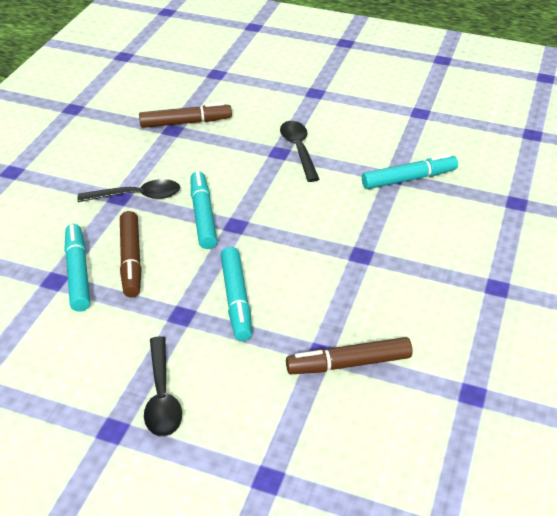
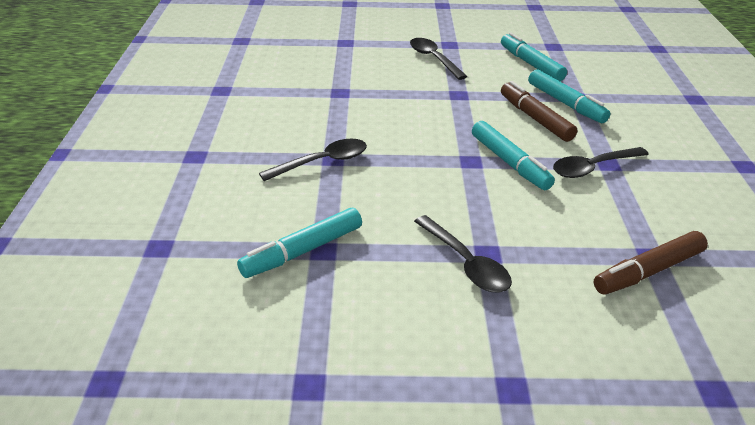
camera: 160 degrees right, 5 degrees down
turquoise marker [221,247,252,341] -> turquoise marker moved to [501,32,567,81]
brown marker [286,337,413,374] -> none
none -> black spoon [259,139,367,181]

